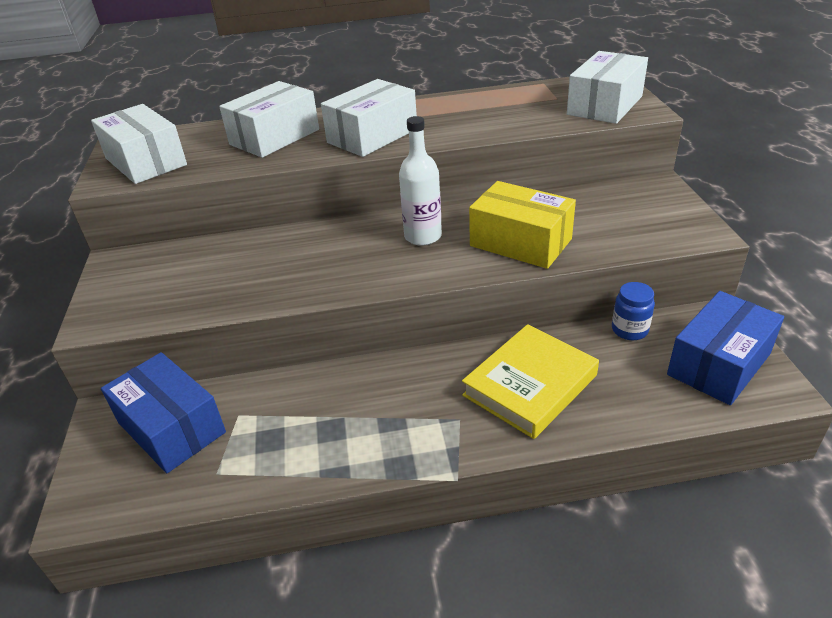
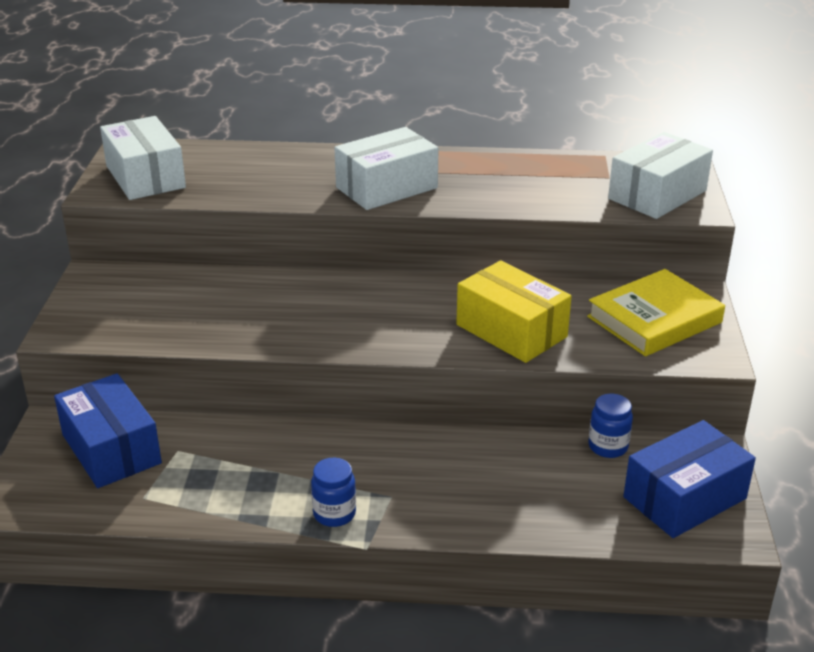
camera: 10 degrees right, 5 degrees down
white box [219,81,319,158] -> none
white bottle [399,116,442,246] -> none
yellow book [462,324,599,439] -> yellow book moved to [587,269,725,356]
none -> blue jar [311,458,356,527]

